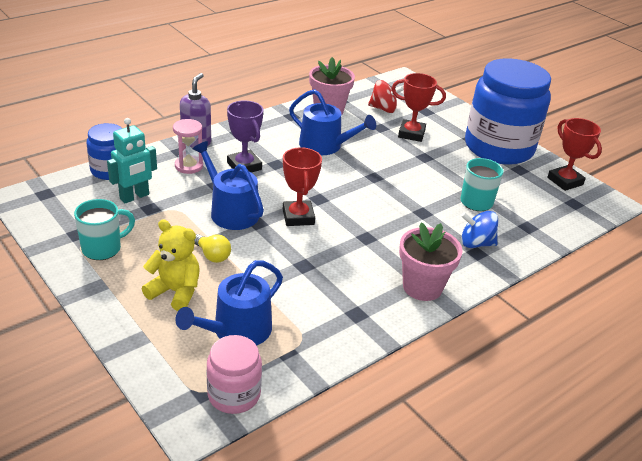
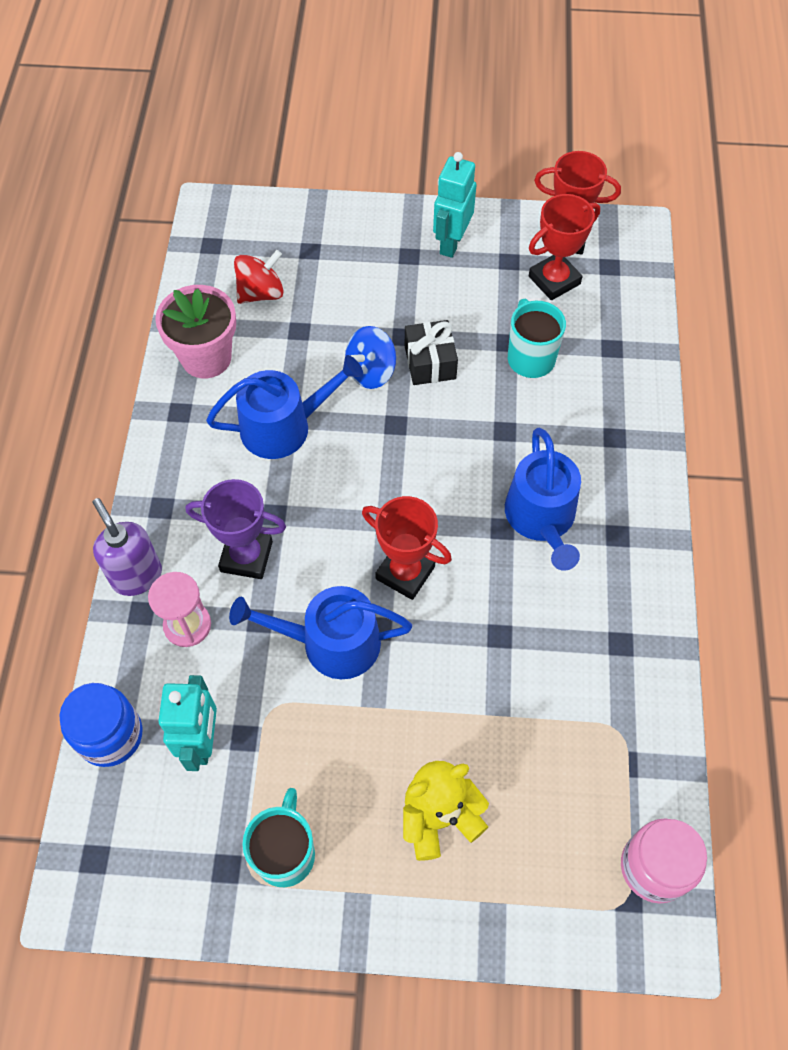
camera: 45 degrees left, 25 degrees up
blue watering can [176,260,283,346] -> blue watering can moved to [505,428,581,571]
yellow light bulb [194,234,231,263] -> none
red trophy [392,73,446,142] -> red trophy moved to [529,194,600,300]
pink flower pot [399,222,462,301] -> none
blue spinning top [461,211,498,248] -> blue spinning top moved to [345,326,396,389]
blue jar [465,58,551,165] -> turquoise robot [433,152,477,258]
none -> black gift [405,320,458,385]

